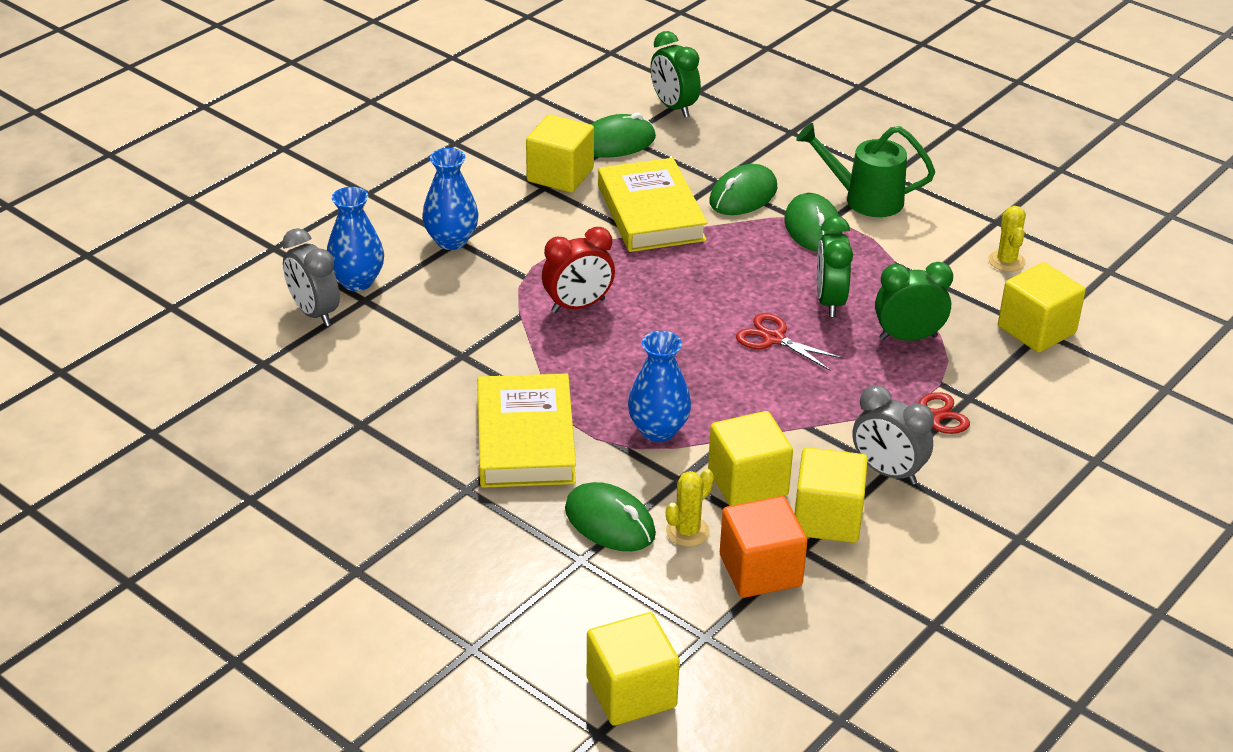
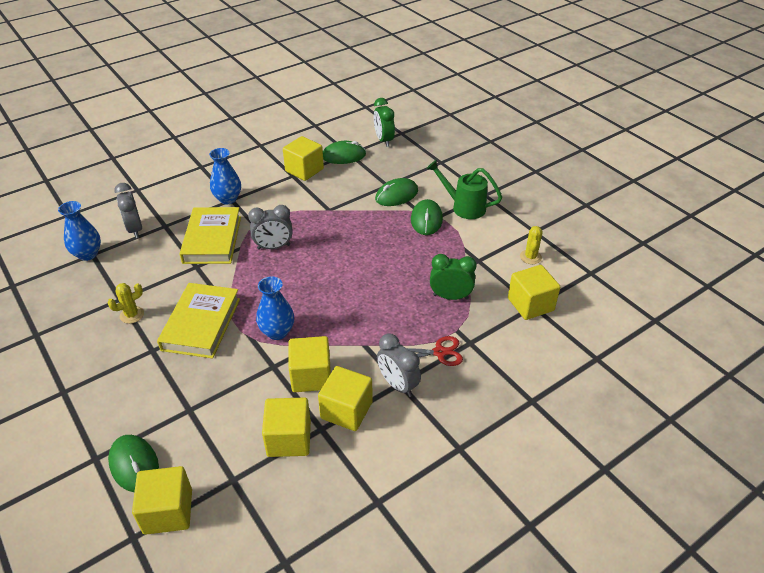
camera: 15 degrees right, 5 degrees up
blue vase [327,187,384,291] -> blue vase moved to [58,201,101,261]
red clock [542,227,615,313] -> grey clock [248,205,293,250]
green mouse [565,482,656,551] -> green mouse moved to [108,435,159,492]
yellow book [598,158,708,252] -> yellow book moved to [179,207,241,264]
yellow cactus [666,469,714,547] -> yellow cactus moved to [107,283,144,324]
orange cube [720,496,808,598] -> yellow cube [262,397,311,457]
red scissors [736,313,844,371] -> none
green clock [817,216,853,317] -> none

